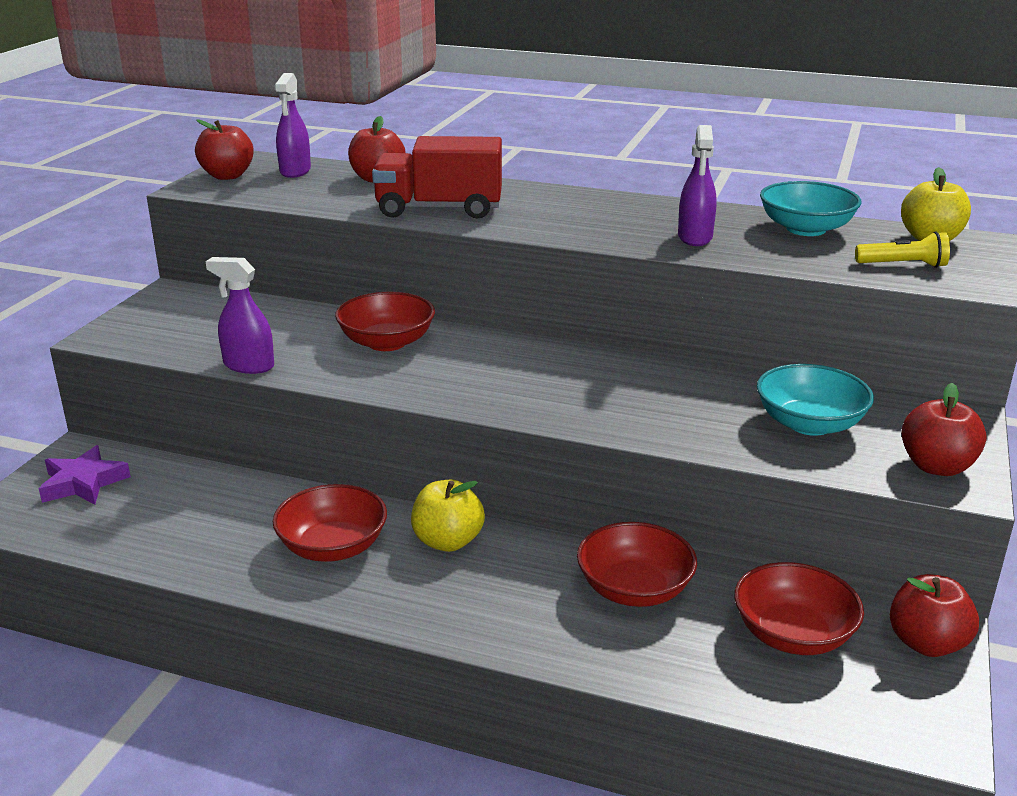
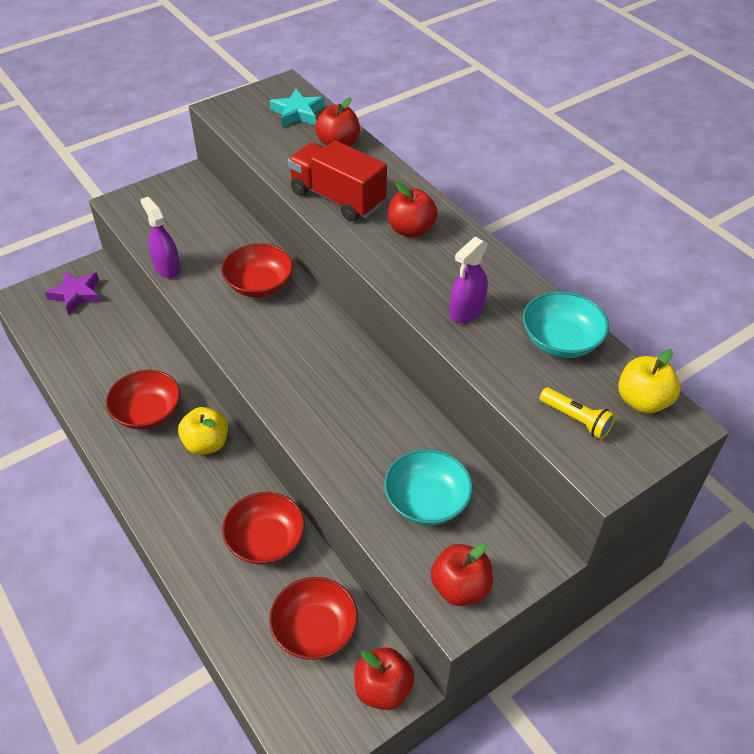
camera: 35 degrees right, 20 degrees up
red apple [195,119,254,180] -> red apple moved to [388,182,438,238]
purple spray bottle [274,73,311,178] -> turquoise star [270,89,324,127]

